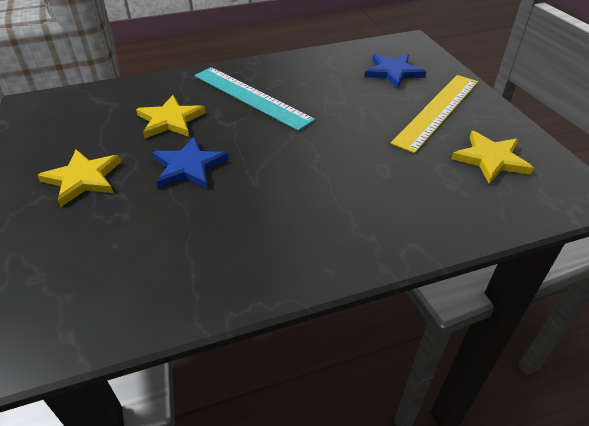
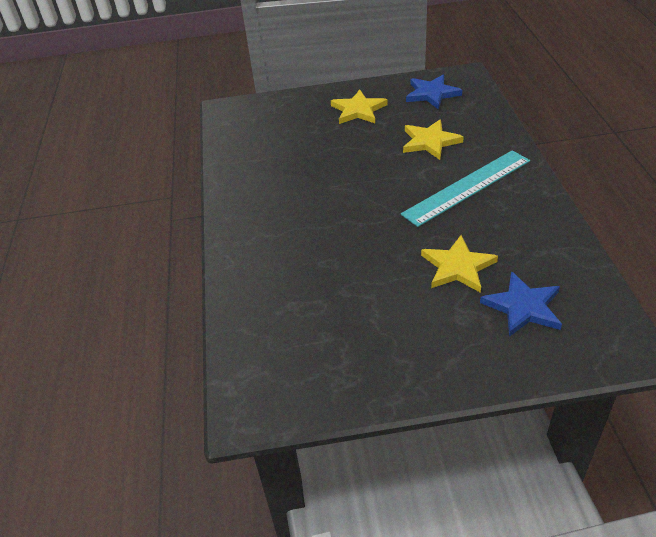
camera: 105 degrees right, 0 degrees up
blue star [152,137,229,189] -> blue star moved to [406,75,462,109]
yellow ruler [391,75,478,153] -> none
yellow star [452,131,534,184] -> yellow star moved to [421,235,498,293]

